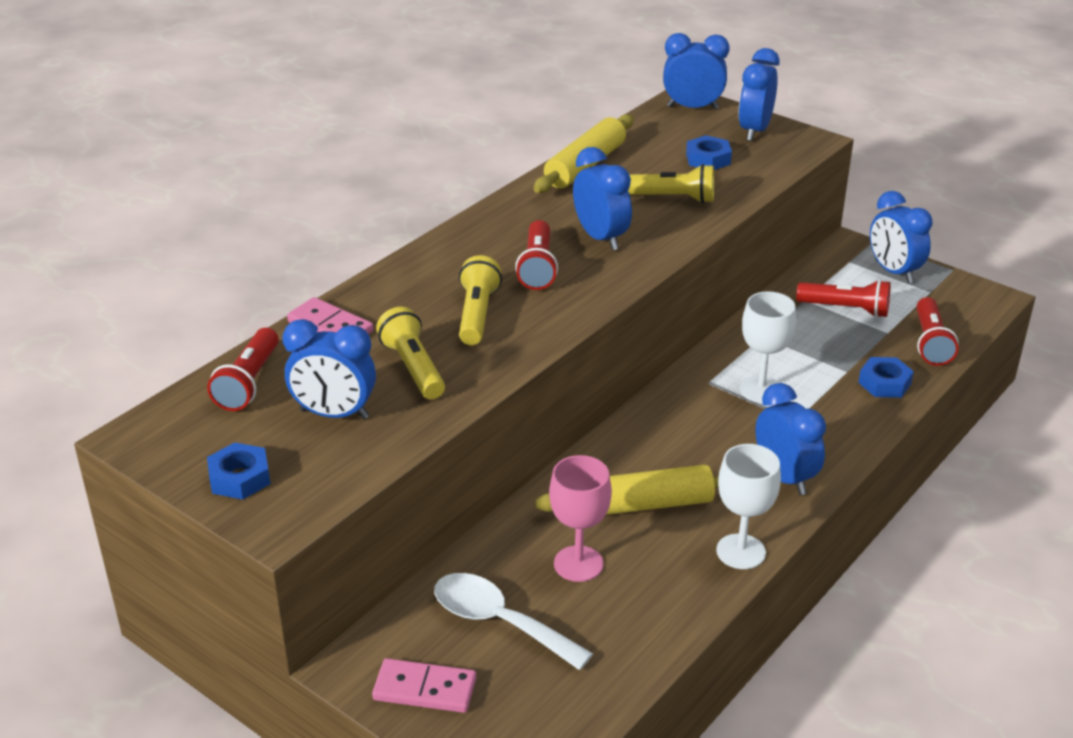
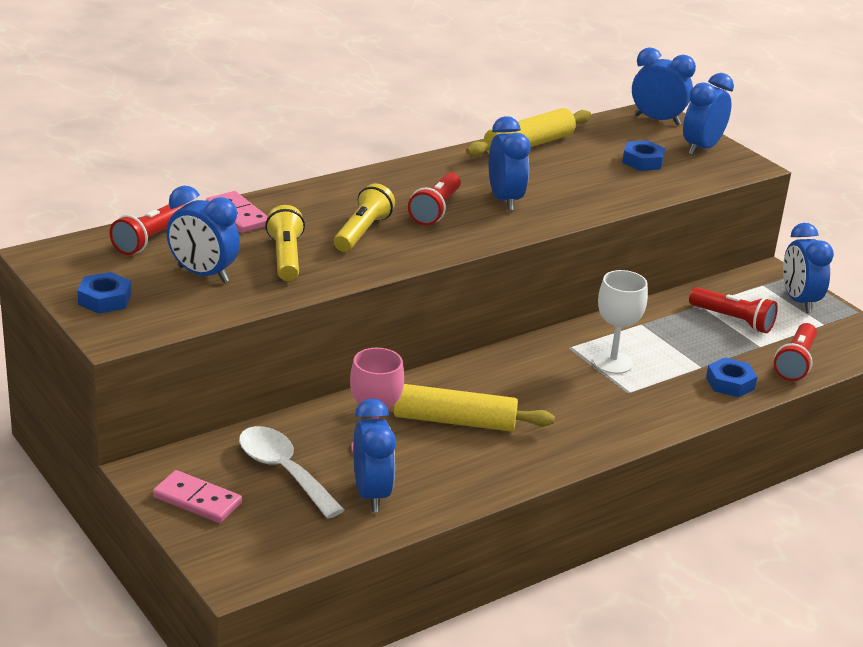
camera: 15 degrees right, 5 degrees down
yellow flashlight [628,164,714,203] -> none
white goblet [716,444,781,569] -> none
blue clock [755,383,826,495] -> blue clock moved to [353,398,396,512]

